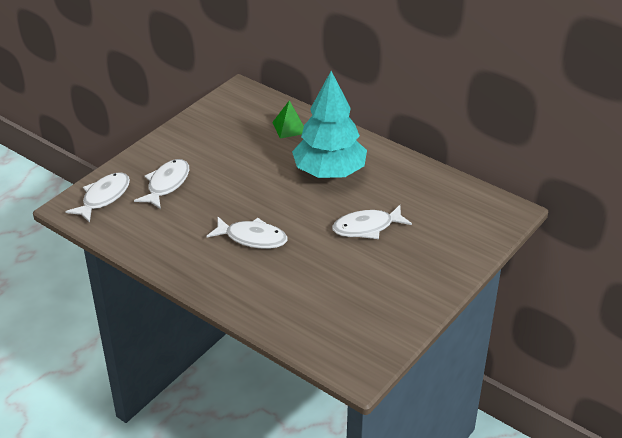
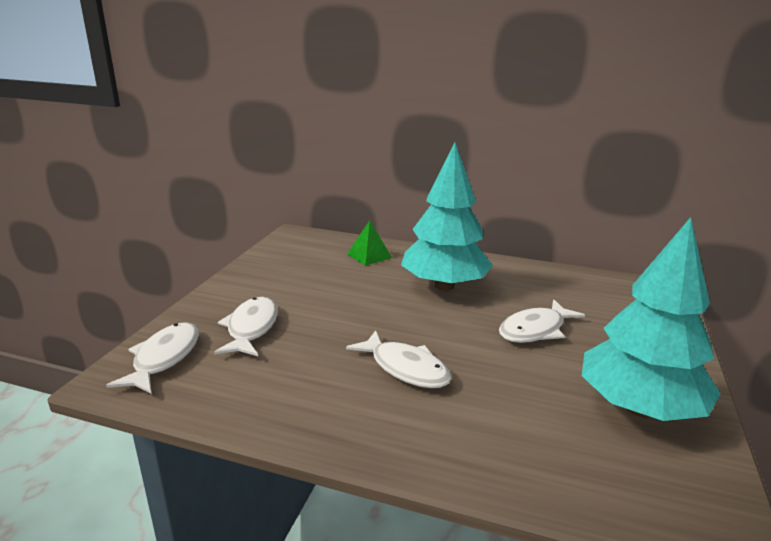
camera: 20 degrees left, 15 degrees down
white fish [206,216,288,249] -> white fish turned 45 degrees clockwise [346,330,452,388]
none -> turquoise tree [582,217,721,421]

